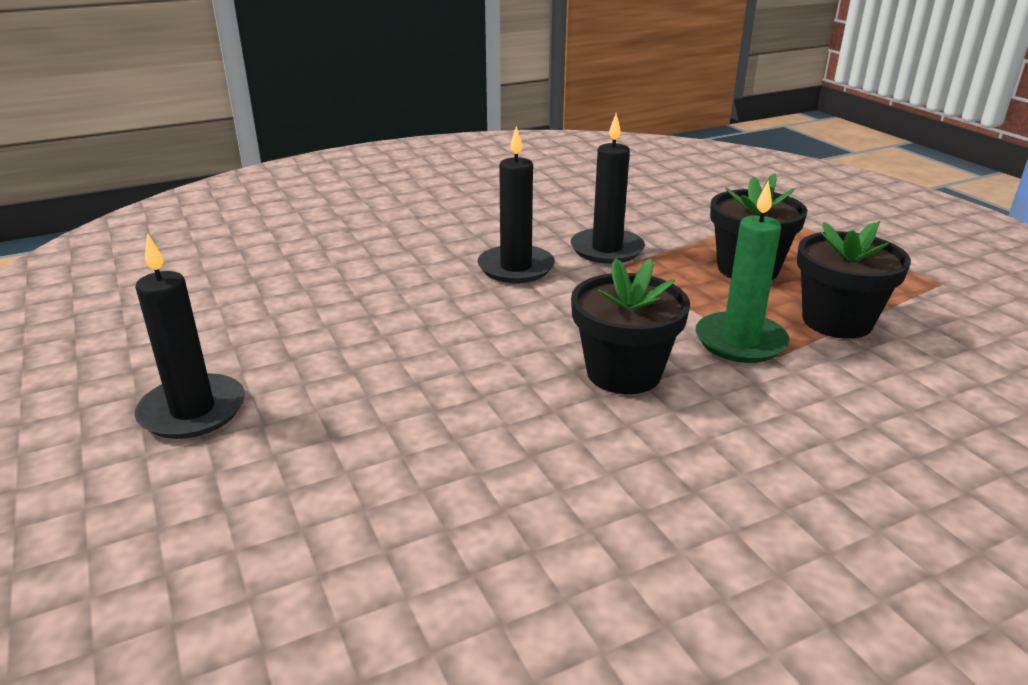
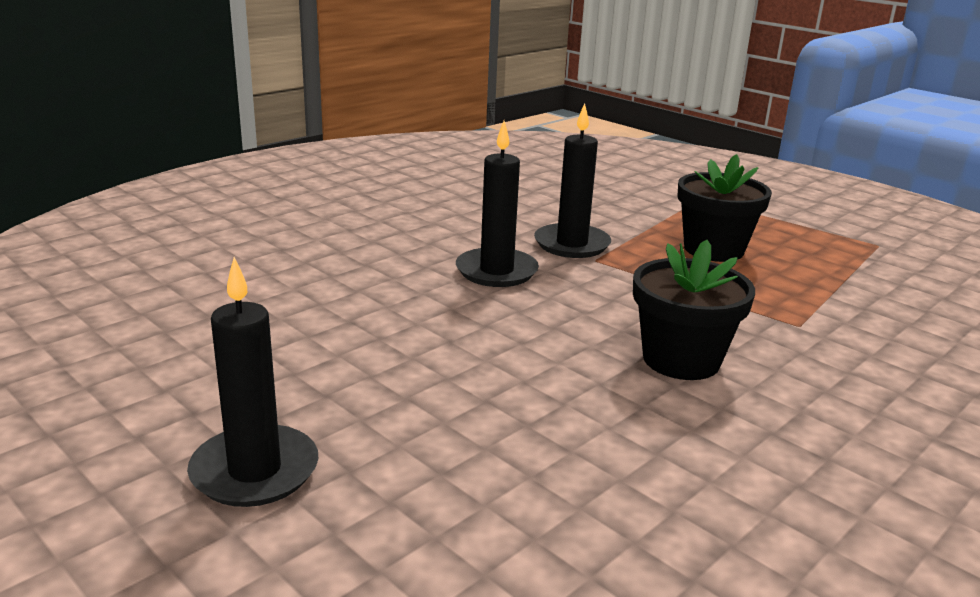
camera: 20 degrees left, 5 degrees down
green candle [696,181,789,363] -> none
black flower pot [797,221,911,339] -> none

